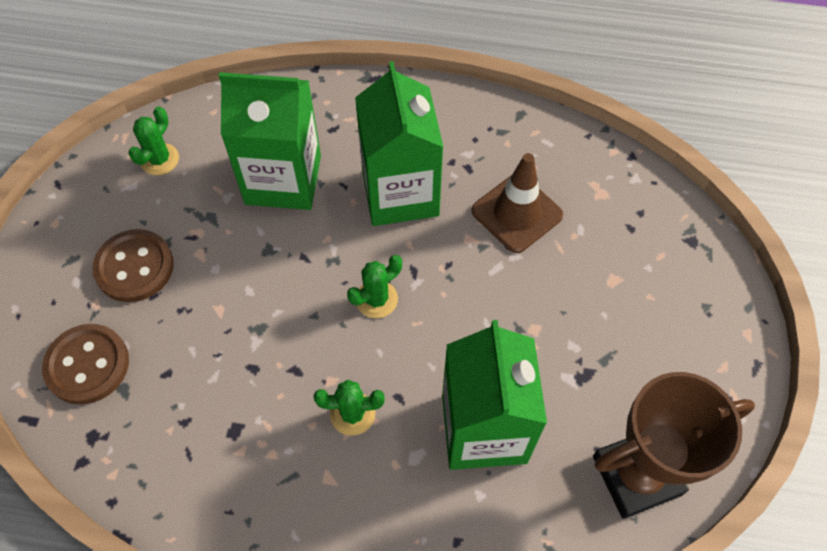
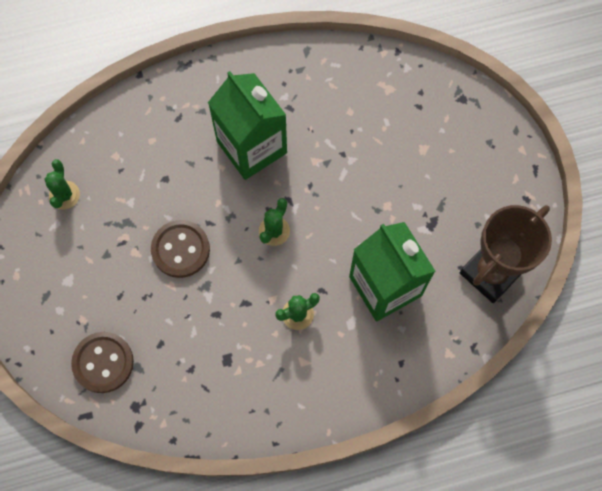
camera: 25 degrees left, 10 degrees up
brown button [92,229,174,302] -> brown button moved to [151,220,210,278]
green carton [219,72,321,210] -> none
brown traffic cone [471,153,563,253] -> none

